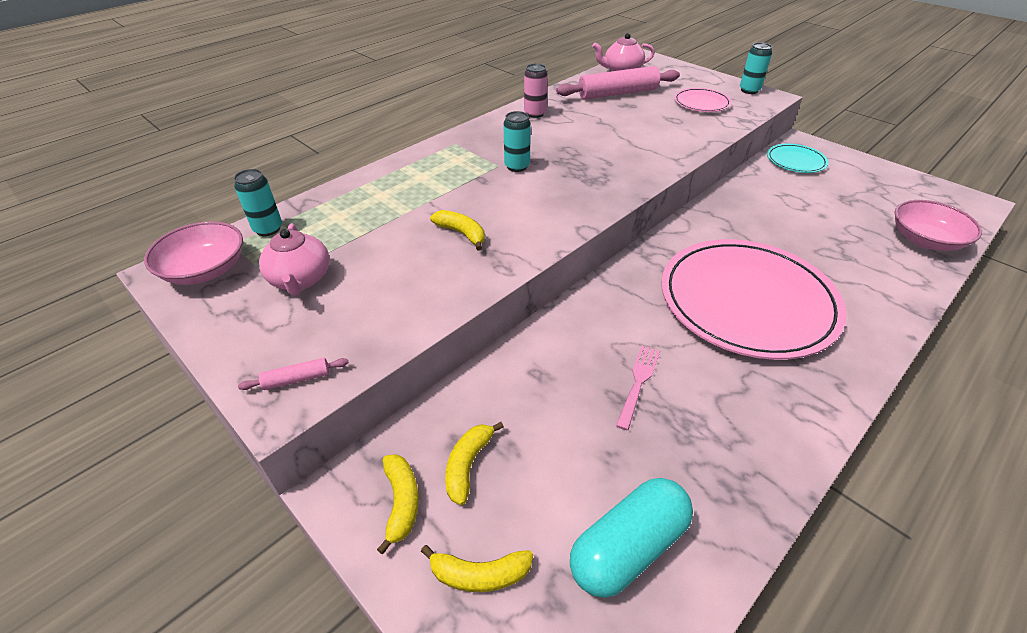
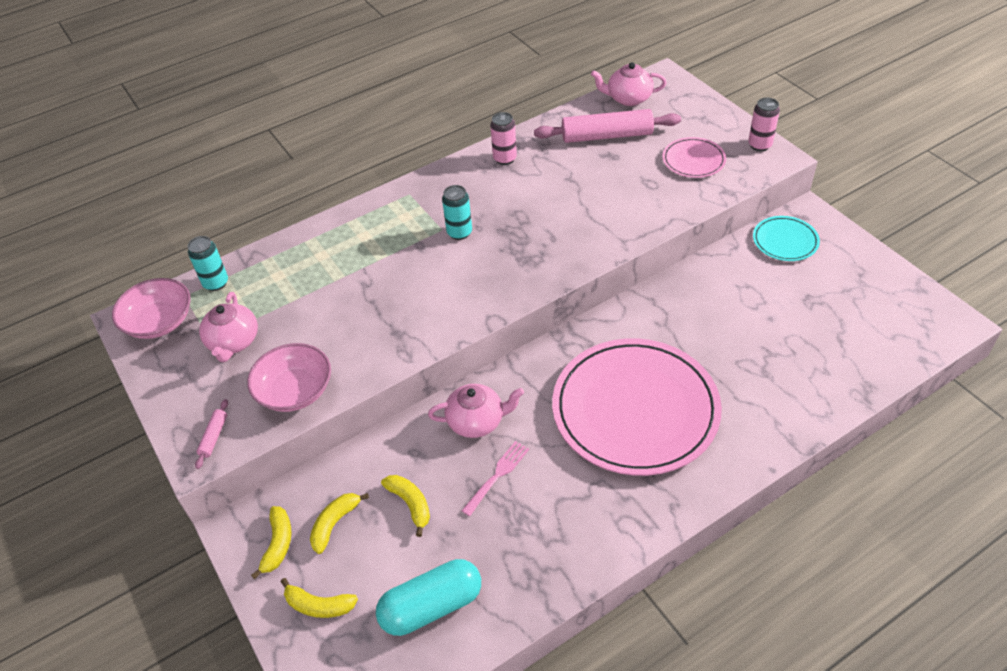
camera: 15 degrees right, 5 degrees up
pink rolling pin [238,358,349,390] -> pink rolling pin turned 75 degrees counterclockwise [195,399,228,469]
yellow banana [430,210,485,251] -> yellow banana moved to [381,475,430,537]
turquoise can [740,42,772,94] -> pink can [748,98,780,151]
pink bowl [894,200,982,251] -> pink bowl moved to [247,343,331,412]
none -> pink teapot [428,384,524,438]

